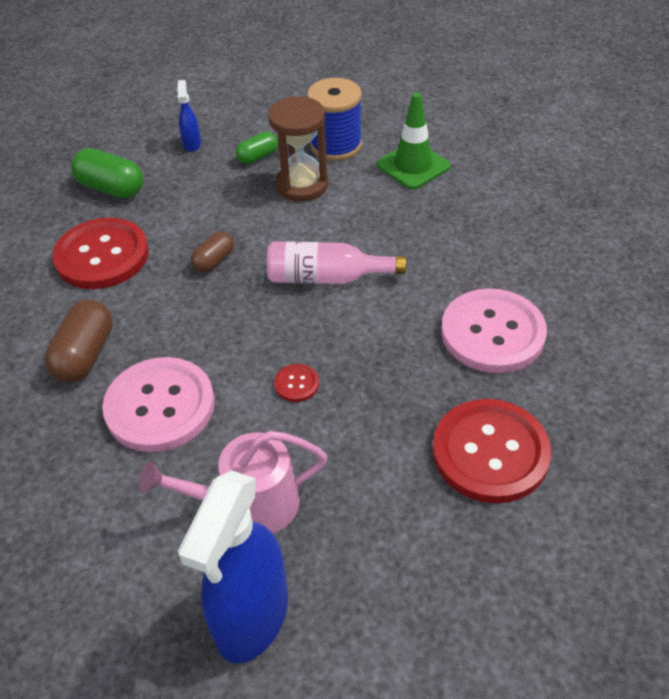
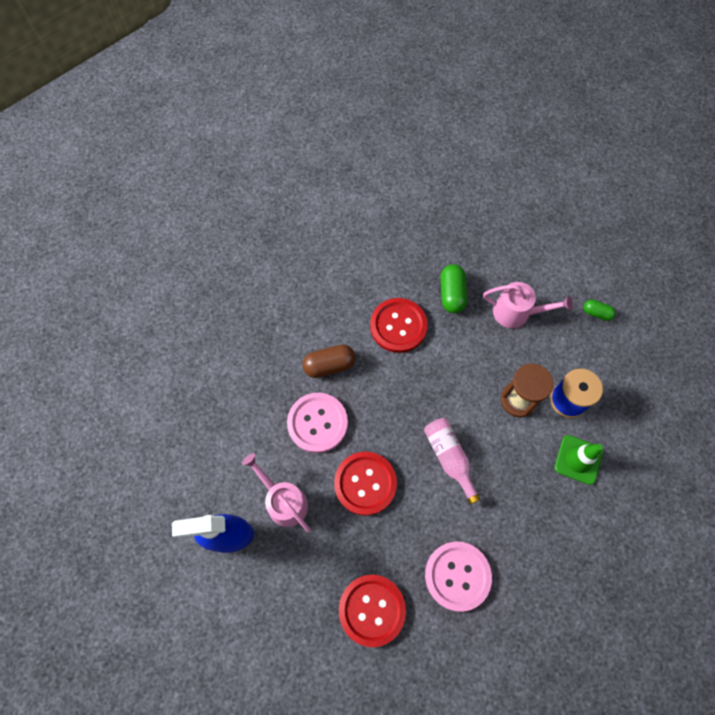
camera: 60 degrees right, 20 degrees up
blue spray bottle [177,80,201,152] -> pink watering can [483,282,573,328]
brown capsule [191,231,234,273] -> none
green capsule [236,132,278,164] -> green capsule moved to [584,299,616,321]
red button [274,364,319,402] -> red button [334,451,397,516], size x2.41

